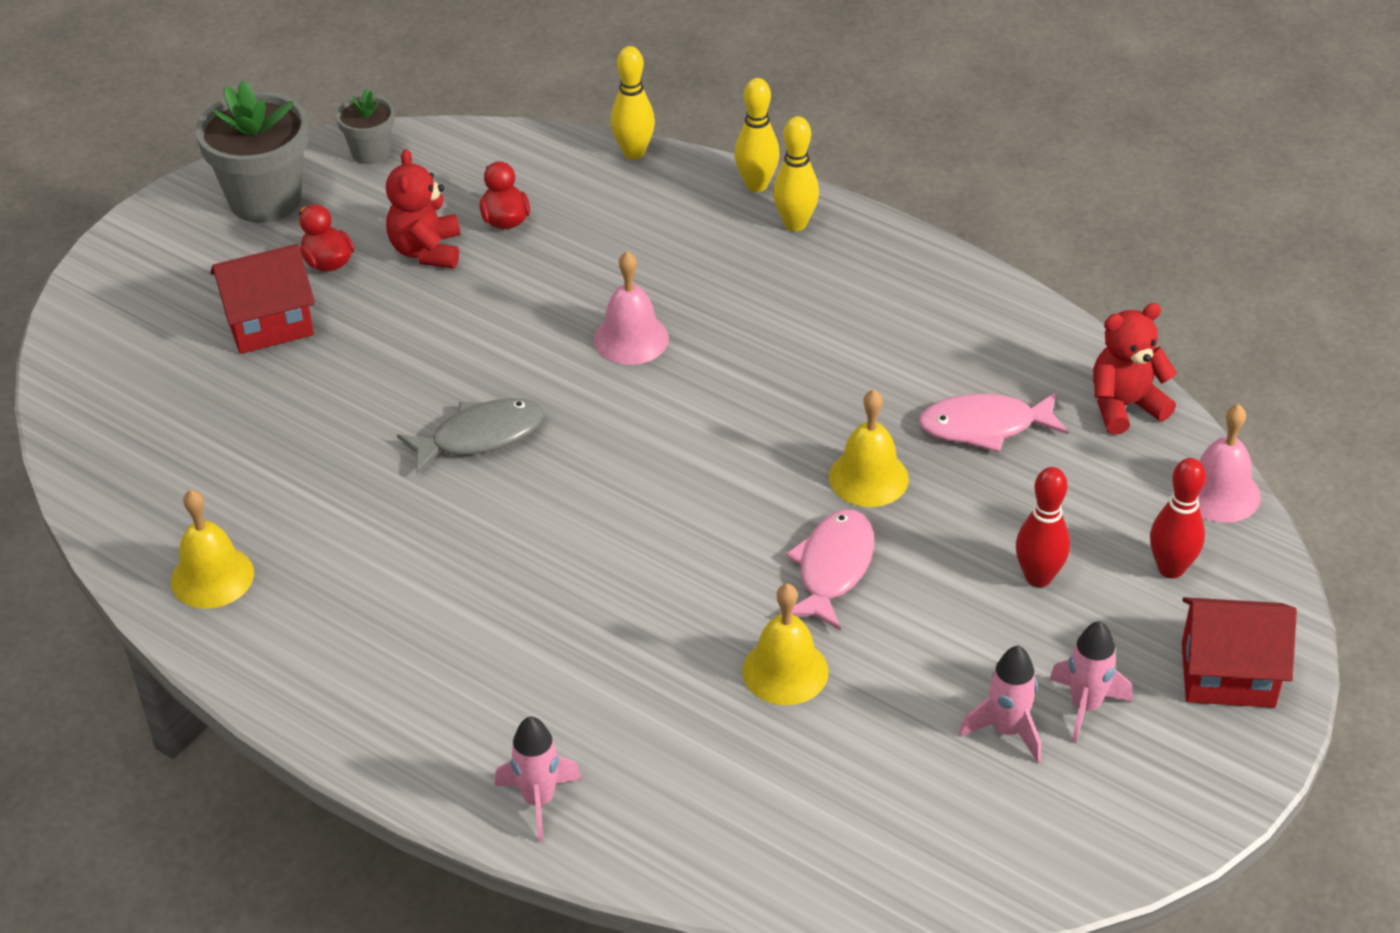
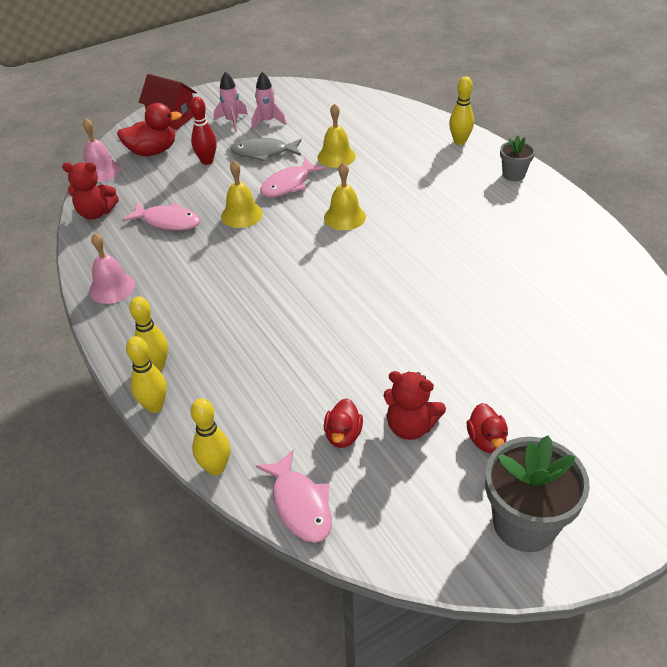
camera: 155 degrees left, 0 degrees up
yellow bell [171,489,254,609] -> yellow bell moved to [324,162,366,230]
red house [210,244,315,354] -> none
grey flower pot [336,88,394,164] -> grey flower pot moved to [500,135,535,181]
red teddy bear [386,149,460,269] -> red teddy bear turned 90 degrees clockwise [383,371,446,440]
grey fish [397,398,544,475] -> grey fish moved to [231,138,302,162]
pink rocket [495,717,582,842] -> yellow bowling pin [449,76,474,145]
pink bell [594,251,669,365] -> pink bell moved to [89,233,135,304]
red bowling pin [1150,458,1206,578] -> red duck [117,103,182,156]
none -> pink fish [256,450,332,543]

